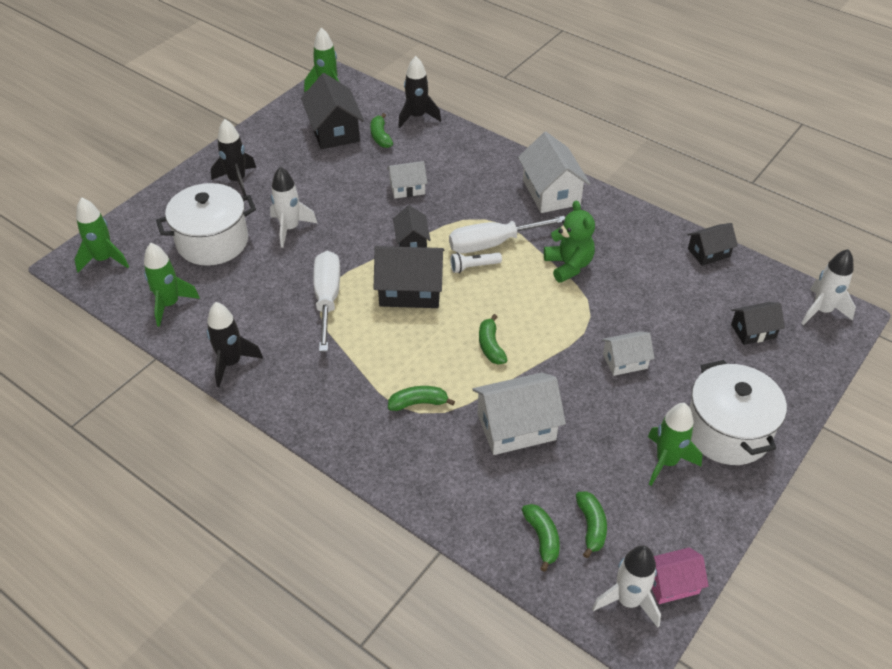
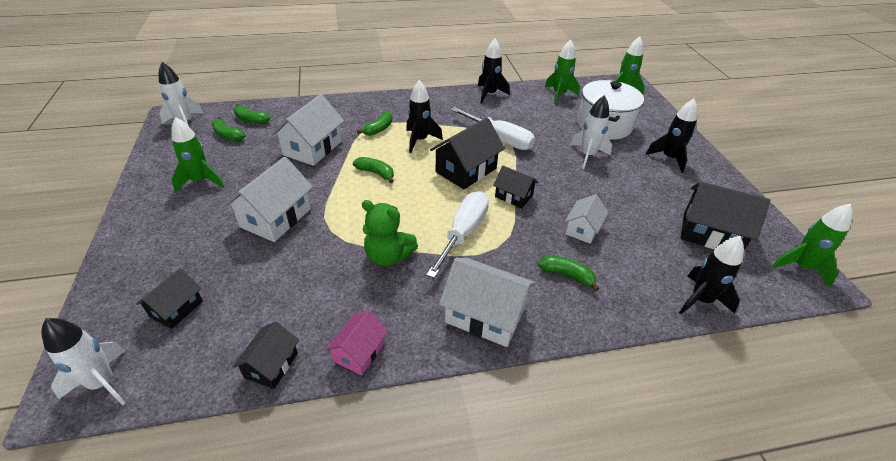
camera: 130 degrees right, 5 degrees down
green banana [370,113,393,148] -> green banana moved to [538,256,600,291]
white flashlight [450,253,502,273] -> none
white house [602,331,655,376] -> white house [224,157,313,242], size x1.69
pink house [652,547,708,604] -> pink house moved to [325,310,388,376]
white pot [689,360,787,465] -> none
none -> black rocket [406,80,443,153]

